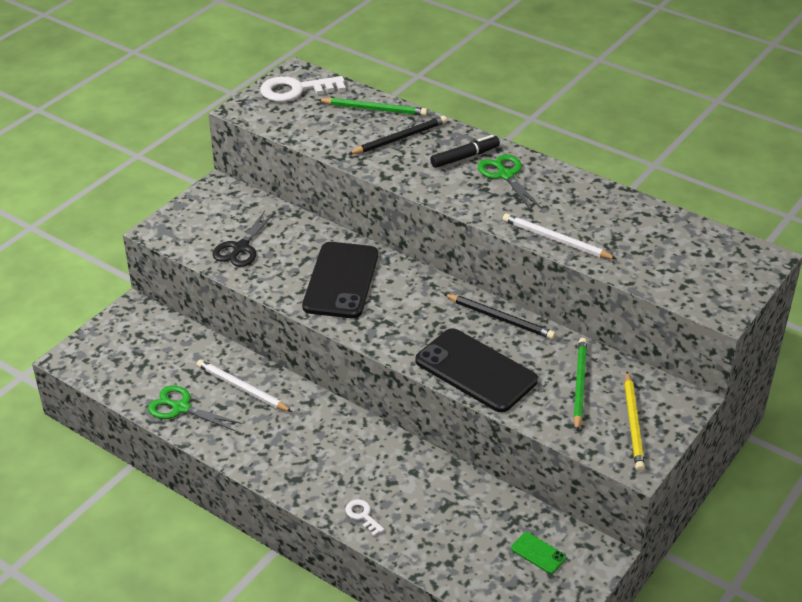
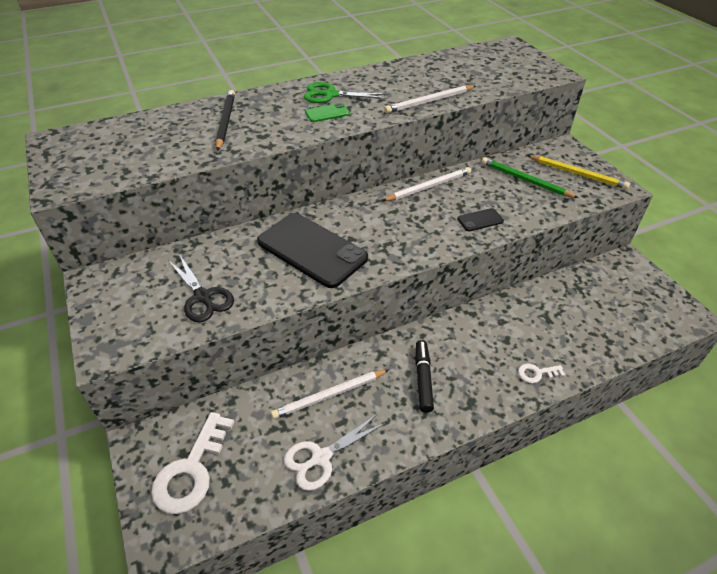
camera: 60 degrees left, 5 degrees up
green scissors [148,385,242,431] -> white scissors [284,414,386,491]
white key [260,76,346,102] -> white key moved to [151,412,234,514]
green pencil [318,98,427,116] -> none
black phone [415,328,538,412] -> black phone [457,208,504,231], size x0.42
black marker [430,135,500,168] -> black marker moved to [416,340,434,413]
black pencil [444,294,555,339] -> white pencil [382,167,471,201]
green phone [511,532,566,574] -> green phone moved to [305,103,350,122]

